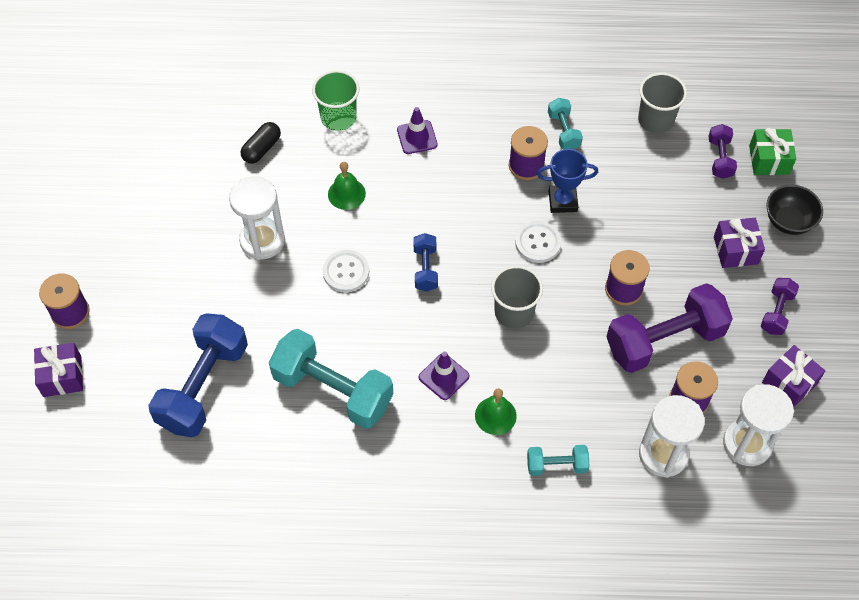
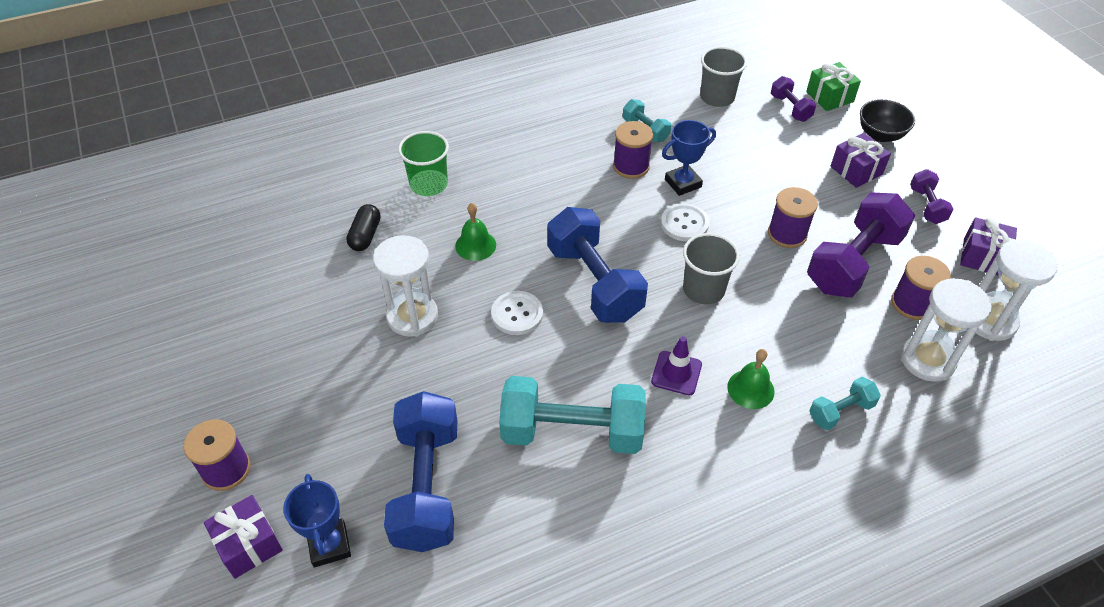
camera: 25 degrees left, 10 degrees down
purple traffic cone [397,107,438,154] -> none
blue dumbbell [413,233,438,291] -> blue dumbbell [547,207,648,323], size x2.04
none -> blue trophy [283,474,351,567]

